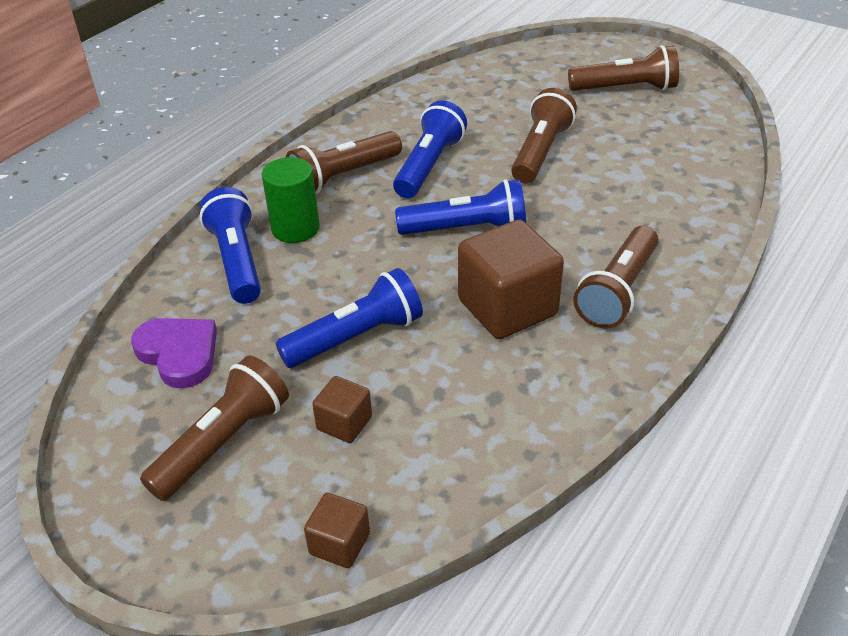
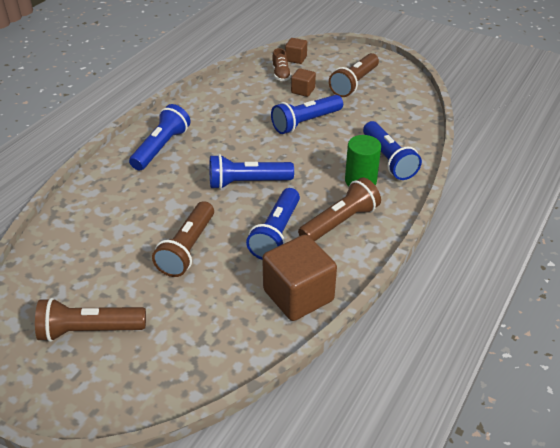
camera: 175 degrees right, 0 degrees up
purple heart [131,318,217,389] -> none
brown cube [458,220,564,339] -> brown cube moved to [262,235,337,321]
brown flashlight [573,226,659,329] -> blue flashlight [129,104,190,171]
none -> brown shoe [272,48,291,81]

